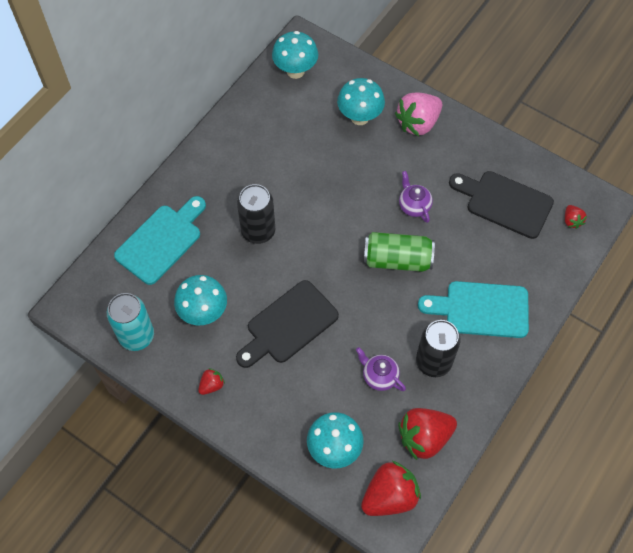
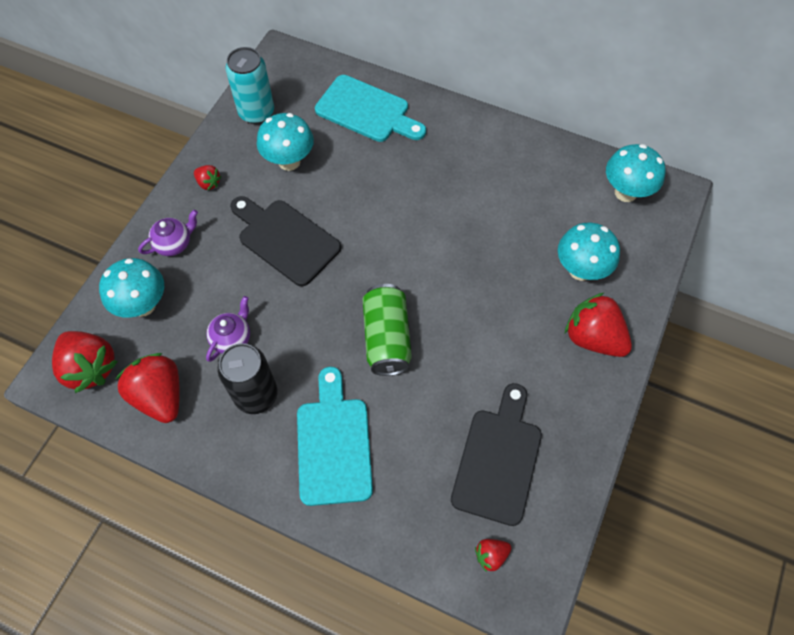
camera: 80 degrees right, 0 degrees up
black can [237,184,275,244] -> none
pink strawberry [395,92,443,136] -> red strawberry [565,293,632,357]
purple teapot [399,171,433,223] -> purple teapot moved to [138,210,198,256]

